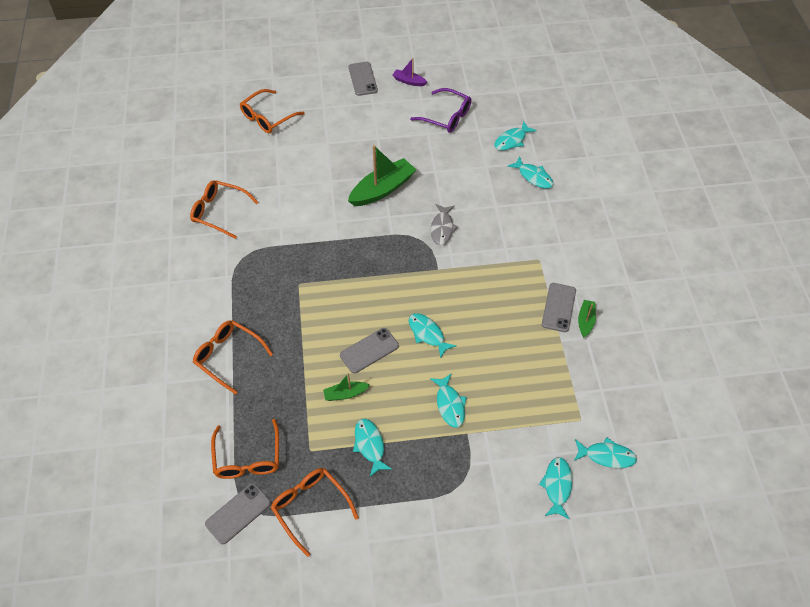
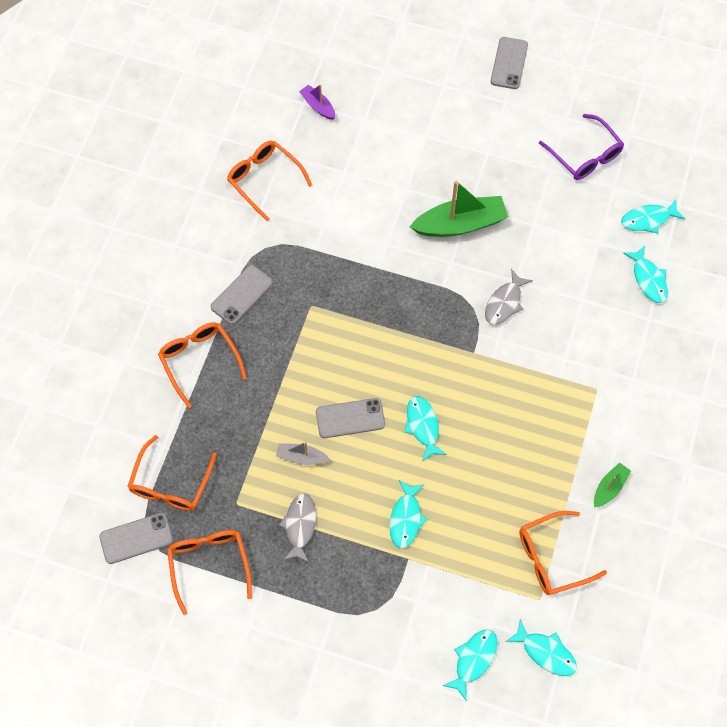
camera: 25 degrees right, 10 degrees up
orange glasses [240,89,305,133] -> orange glasses moved to [519,511,607,595]
green boat [323,373,370,401] -> grey boat [276,442,330,465]
turquoise fish [353,419,392,477] -> grey fish [279,493,316,563]
purple boat [392,58,427,86] -> purple boat moved to [299,84,335,120]
grey phone [542,283,576,332] -> grey phone moved to [211,265,273,325]

